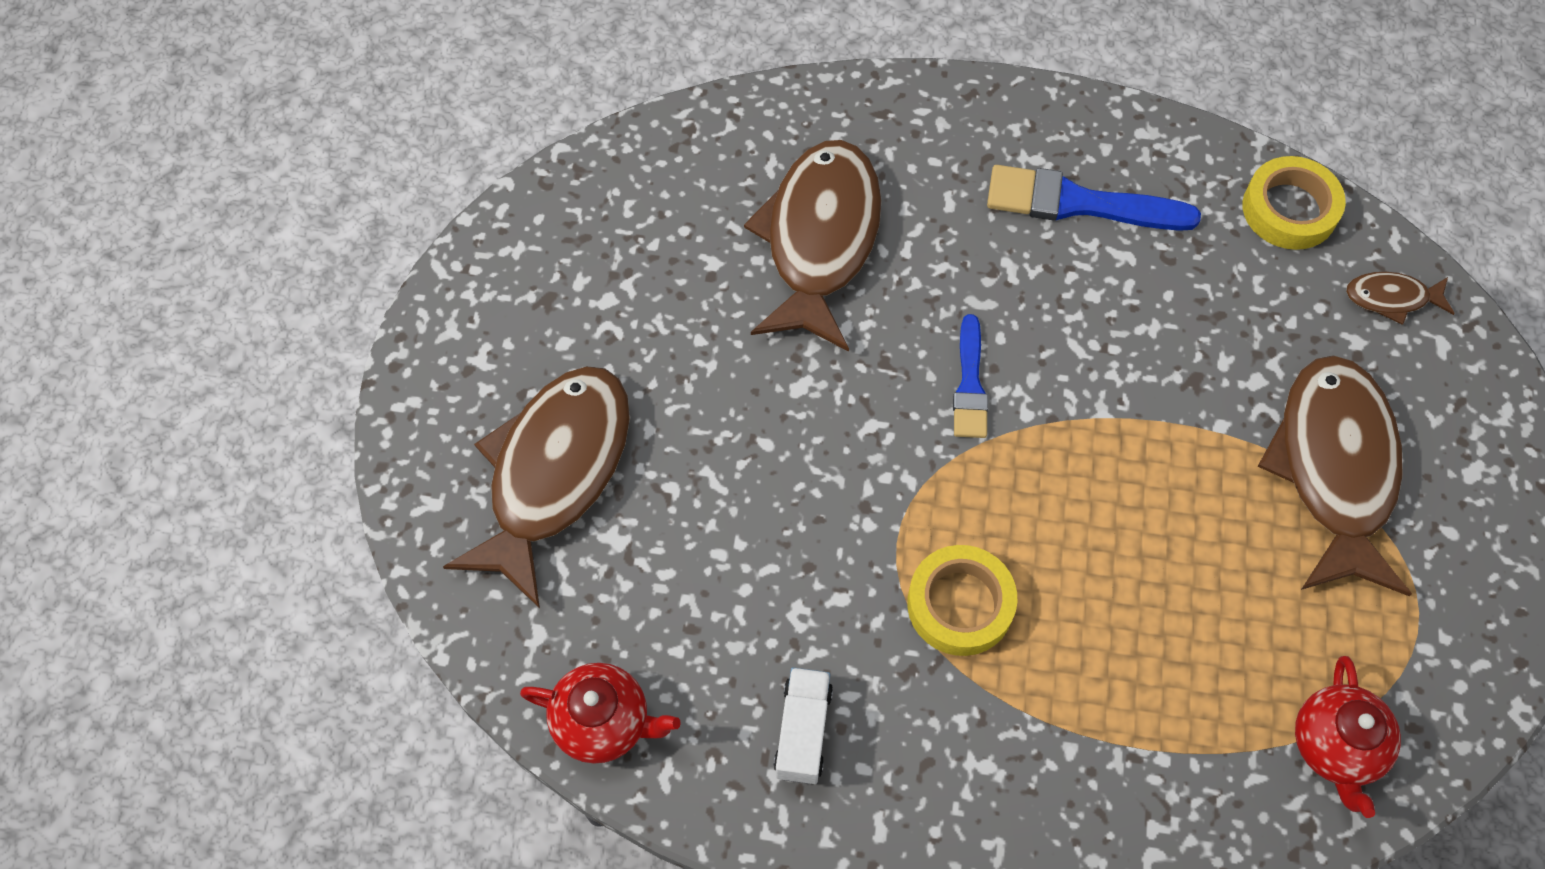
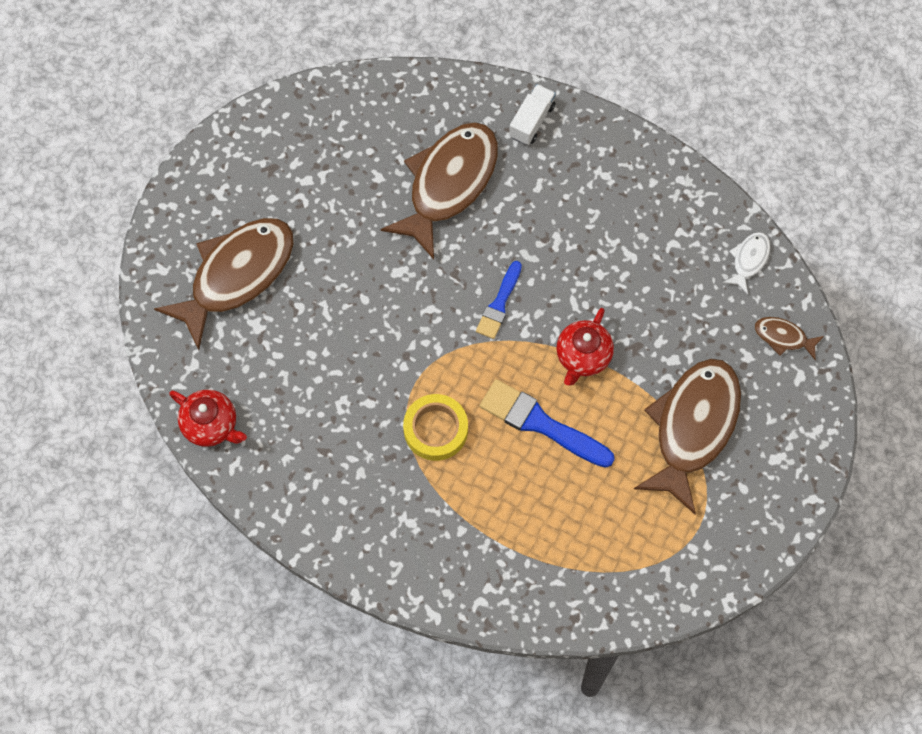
camera: 20 degrees right, 5 degrees up
white truck [774,667,833,784] -> white truck moved to [509,84,556,145]
blue brush [987,165,1201,231] -> blue brush moved to [480,379,615,468]
yellow tape [1243,156,1346,250] -> white fish [723,232,770,294]
red teapot [1295,656,1401,818] -> red teapot moved to [556,308,614,386]

